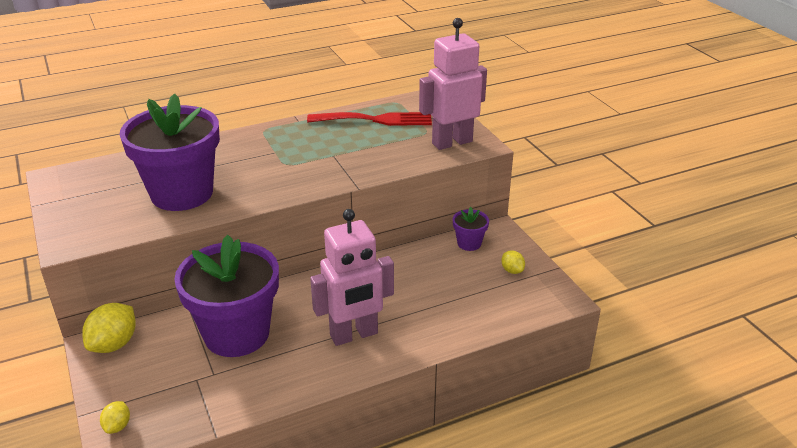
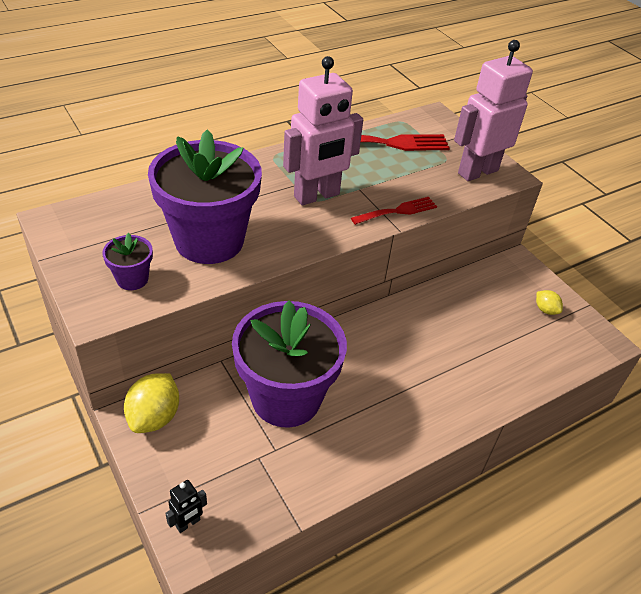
camera: 10 degrees left, 10 degrees up
yellow lemon [100,401,130,434] -> black robot [165,480,207,533]
pink robot [310,209,394,346] -> pink robot moved to [283,56,363,205]
purple flower pot [453,207,489,251] -> purple flower pot moved to [102,233,153,290]
none -> red fork [351,197,437,225]

